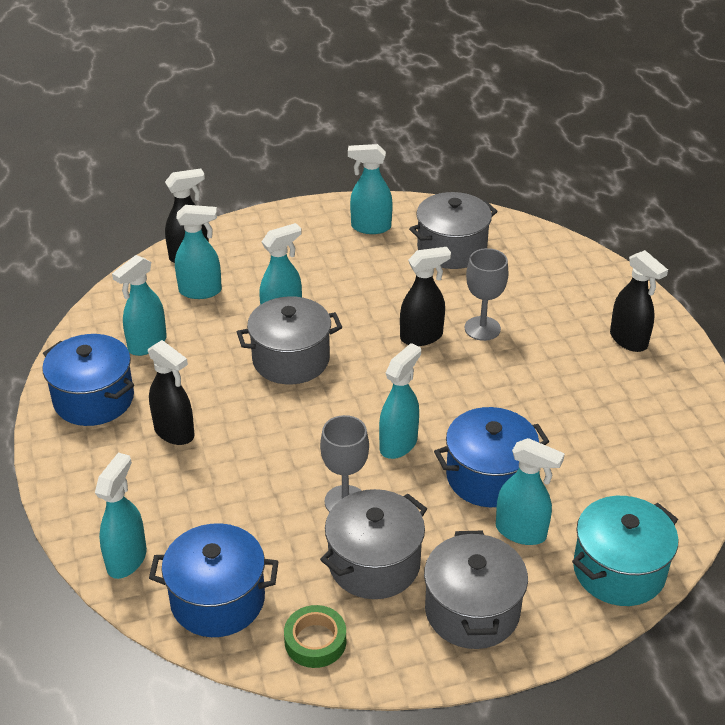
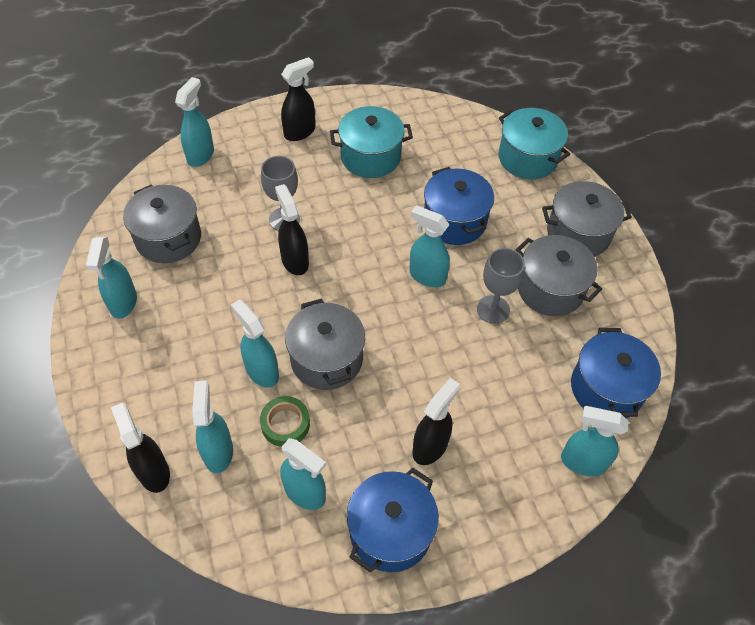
camera: 95 degrees left, 15 degrees up
green tape [284,605,346,668] -> green tape moved to [260,396,310,447]
turquoise spray bottle [496,438,565,545] -> turquoise spray bottle moved to [175,77,214,167]
none -> turquoise pot [330,106,413,178]

